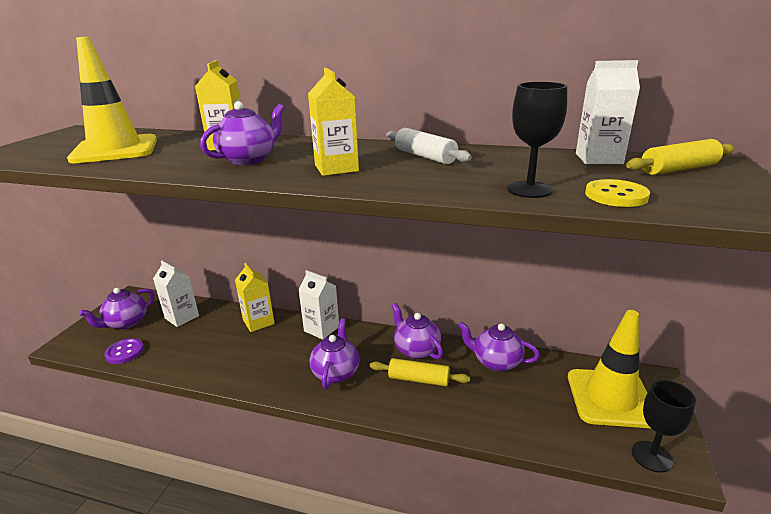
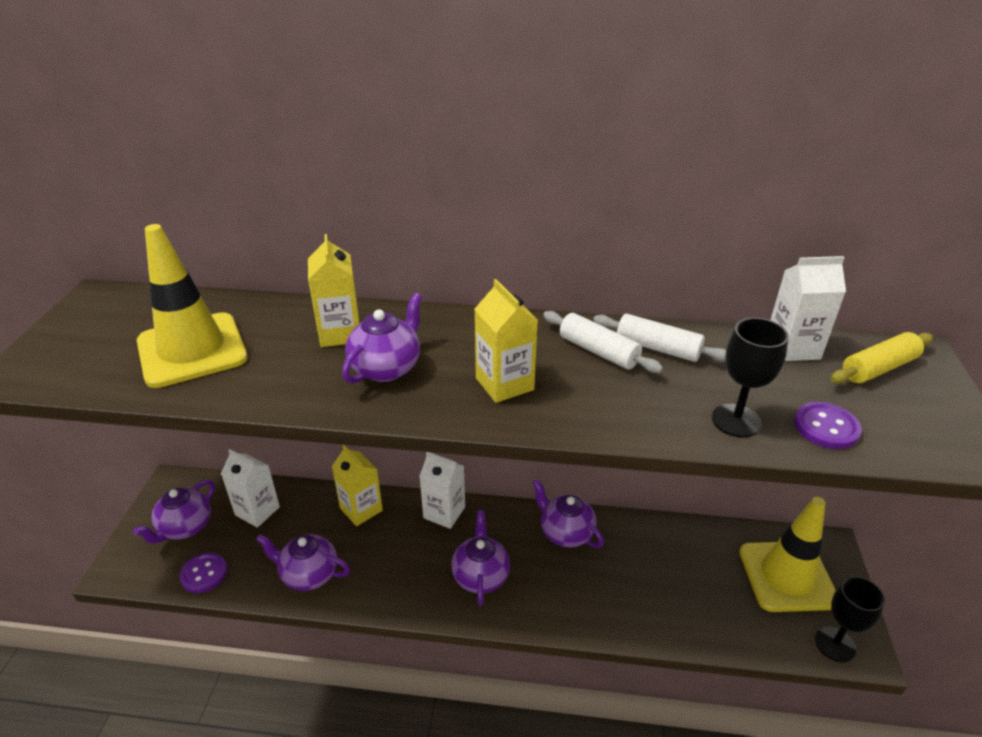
camera: 10 degrees left, 10 degrees up
yellow rolling pin [370,358,470,386] -> none
purple teapot [458,321,539,371] -> purple teapot moved to [256,534,350,591]
yellow button [585,179,650,207] -> purple button [794,402,862,449]
none -> white rolling pin [593,314,726,362]

